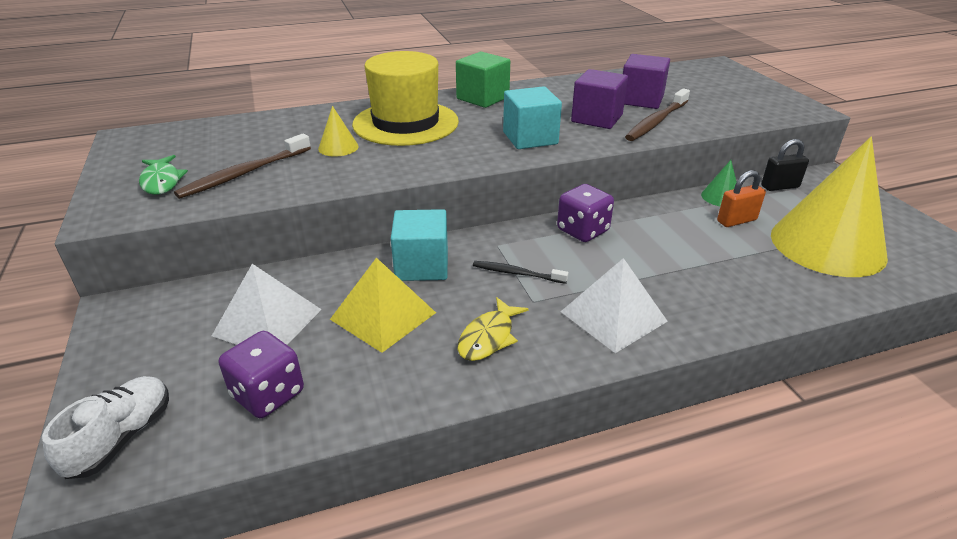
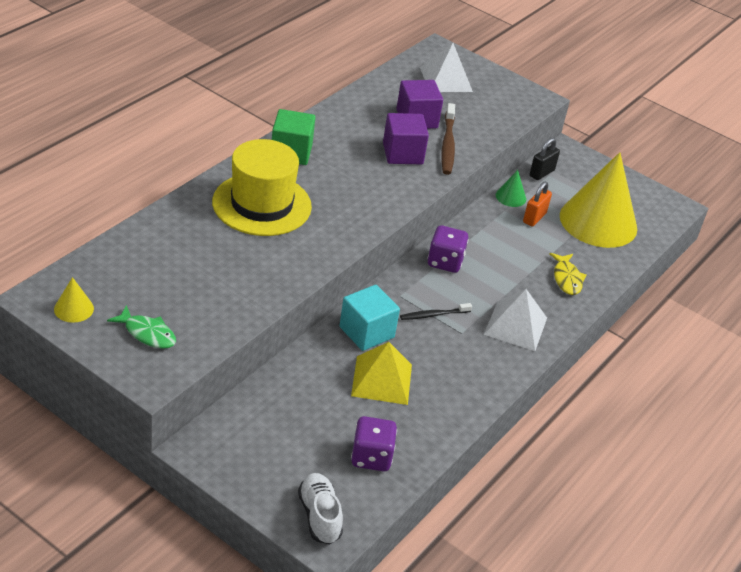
camera: 40 degrees left, 5 degrees up
brown toothbrush [174,133,311,199] -> none
white pyramid [212,264,322,345] -> white pyramid moved to [420,43,473,92]
yellow cone [318,106,359,157] -> yellow cone moved to [54,277,94,323]
yellow fish [457,297,529,361] -> yellow fish moved to [549,253,586,295]
turquoise cube [503,86,562,149] -> none

